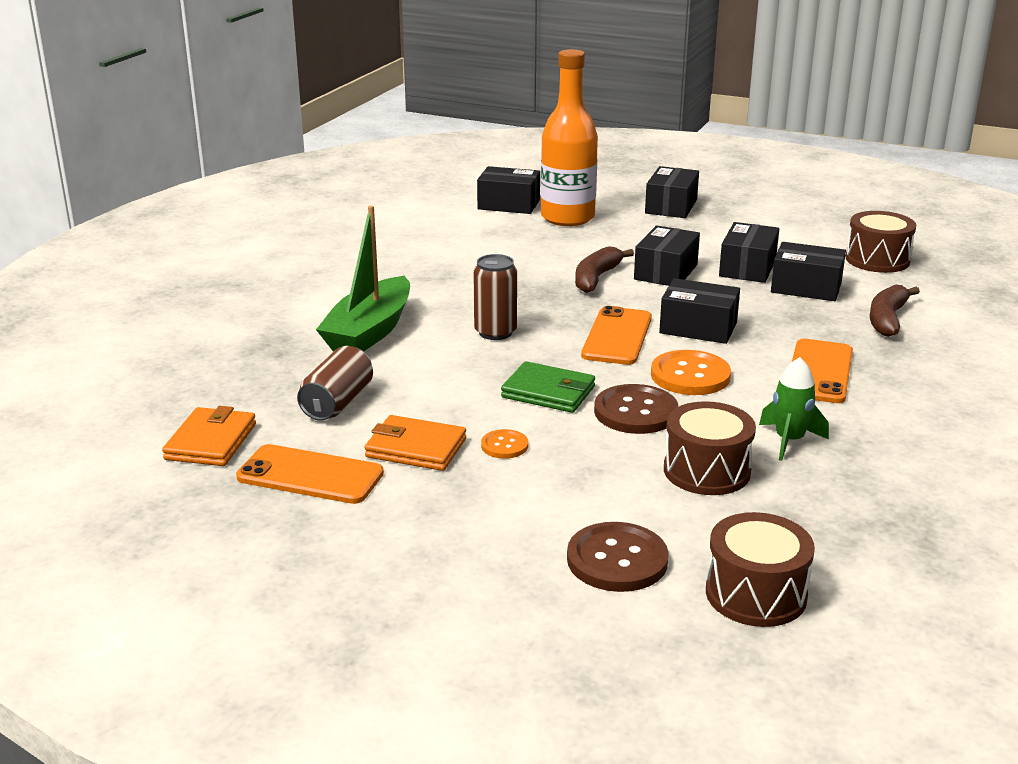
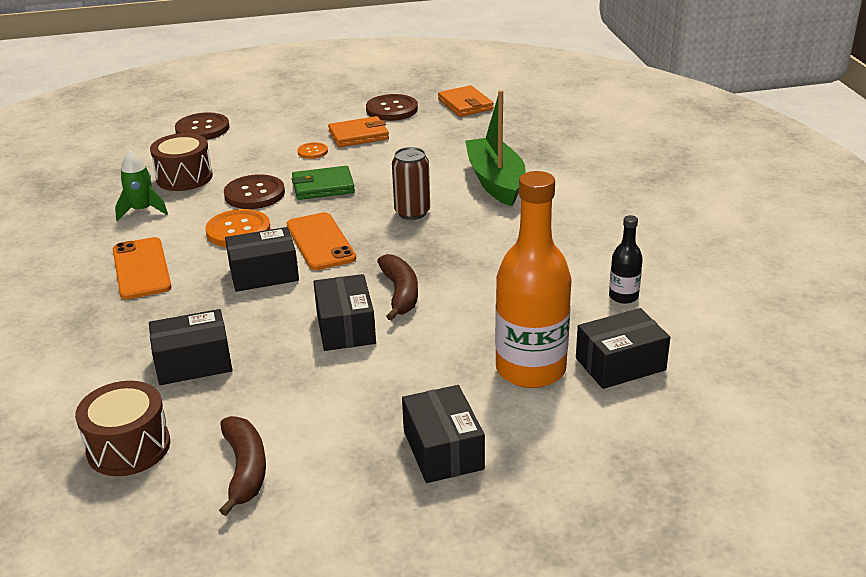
camera: 145 degrees right, 5 degrees up
orange phone [236,444,384,504] -> brown button [366,94,418,121]
brown can [297,346,373,421] -> none
brown drum [706,512,815,627] -> none
black box [719,222,779,283] -> none
brown banana [870,285,920,337] -> brown banana moved to [219,416,266,516]
none -> black bottle [609,215,643,304]

